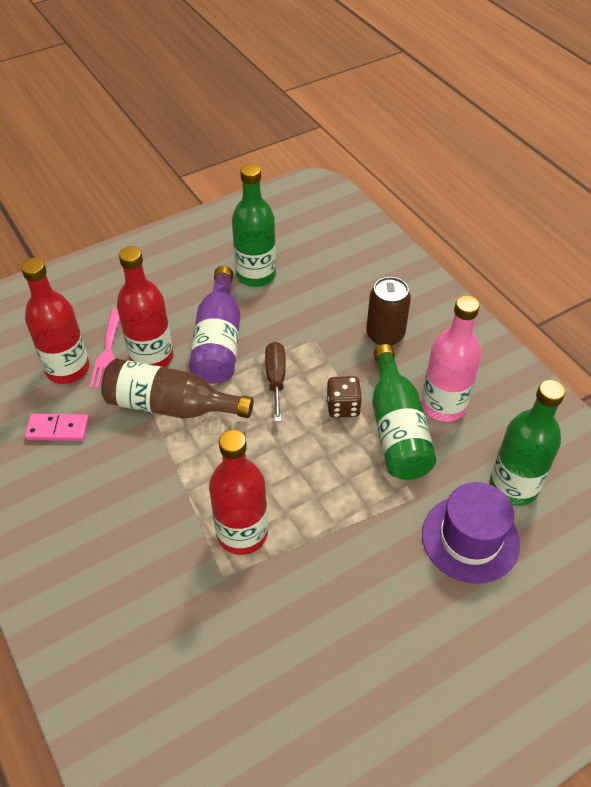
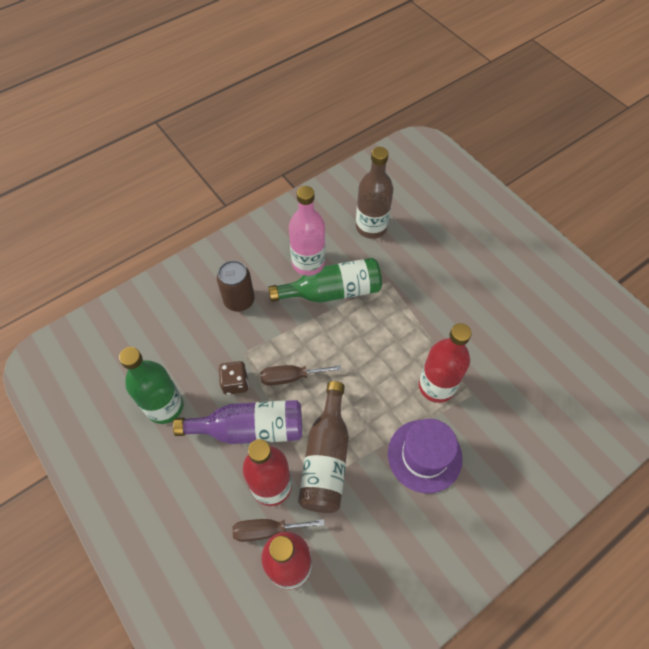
camera: 95 degrees left, 10 degrees up
pink domino [25,414,89,441] -> none
pink fork [90,309,120,389] -> brown screwdriver [232,519,325,542]
brown dice [326,376,362,418] -> brown dice moved to [219,361,249,395]
purple hat [422,482,520,584] -> purple hat moved to [388,419,463,493]
green bottle [490,380,565,506] -> brown bottle [356,147,393,239]

